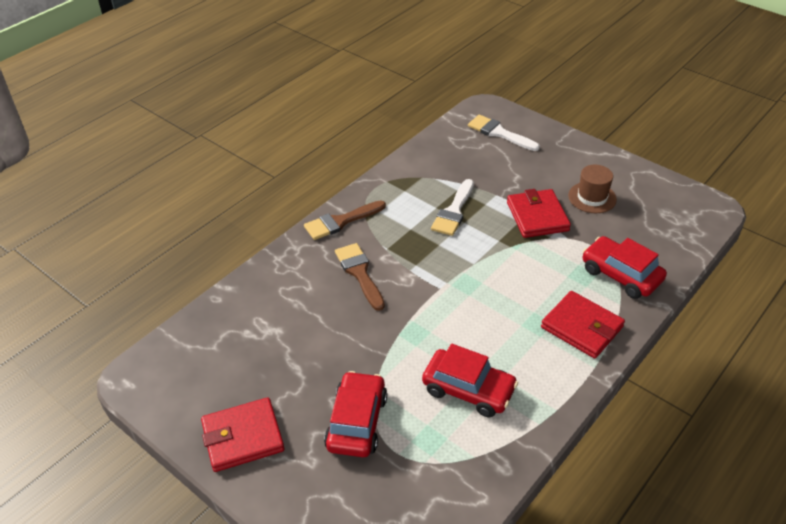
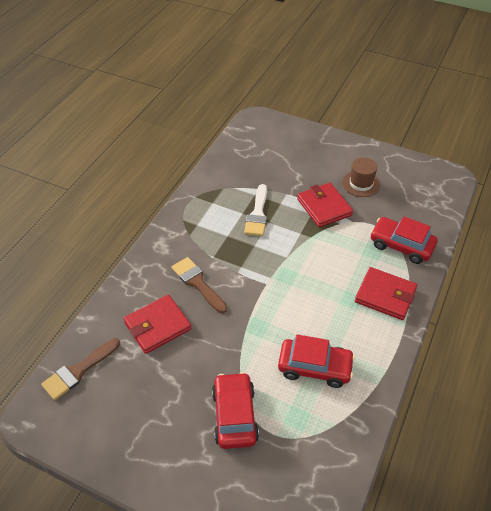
camera: 15 degrees left, 5 degrees up
red wallet [201,397,285,472] -> red wallet moved to [124,295,191,354]
brown brush [304,200,386,240] -> brown brush moved to [41,338,120,400]
white brush [468,115,540,151] -> none

